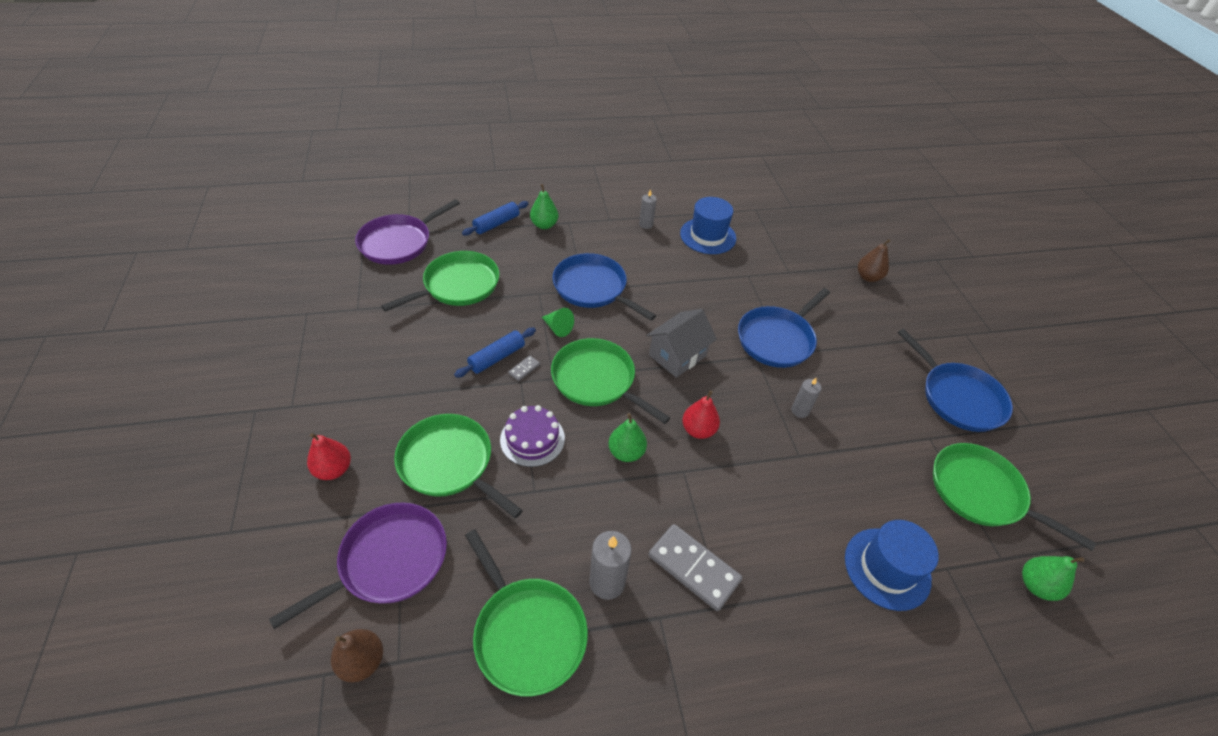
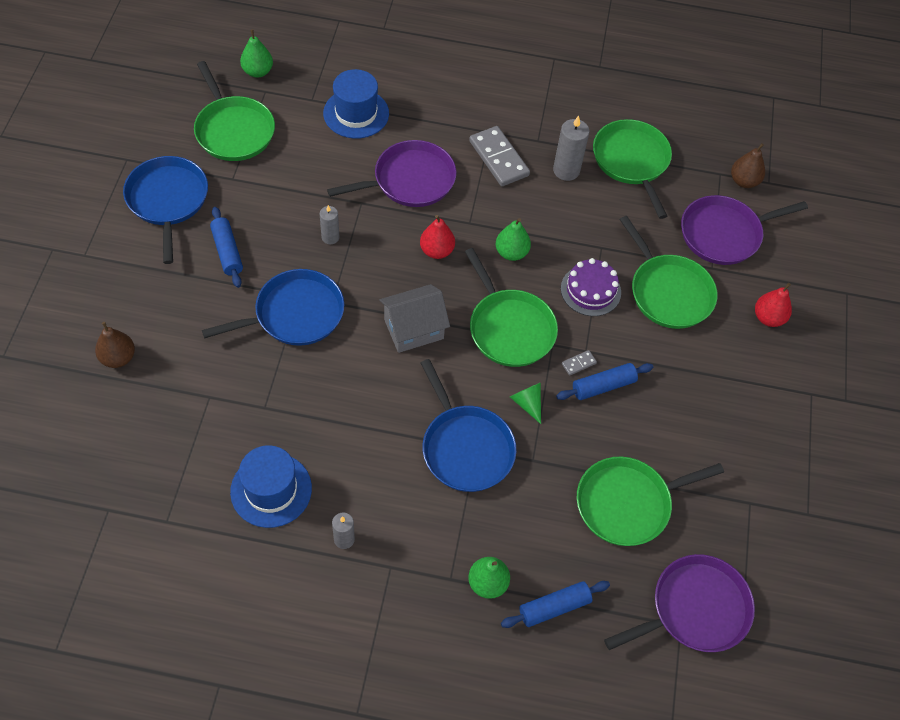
camera: 160 degrees left, 10 degrees up
none -> blue rolling pin [210,207,243,288]
none -> purple pan [327,140,457,207]

